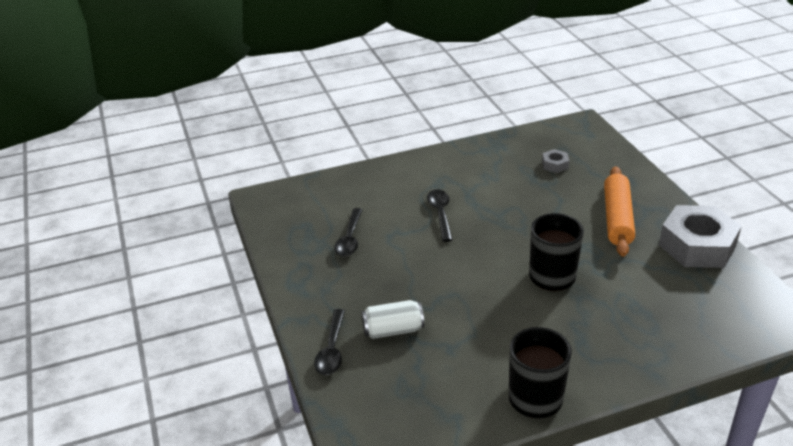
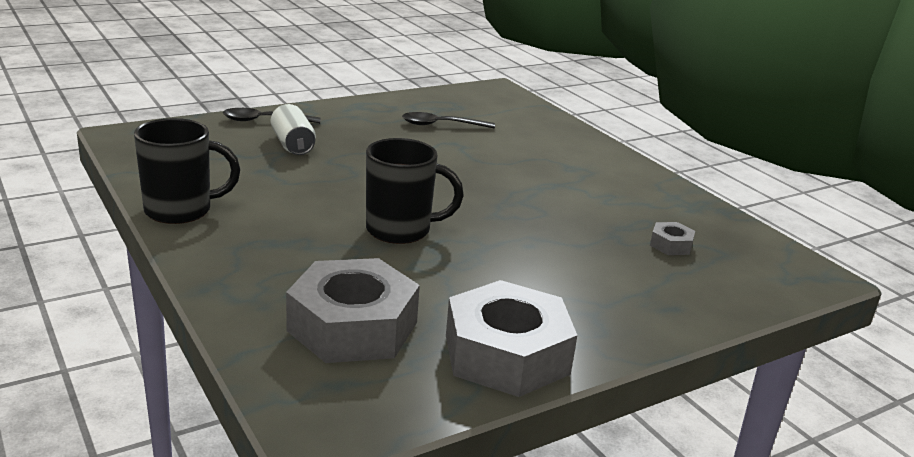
camera: 75 degrees right, 10 degrees down
black spoon [427,190,453,242] -> none
orange rolling pin [604,166,635,257] -> none
none -> grey nut [286,258,420,363]

